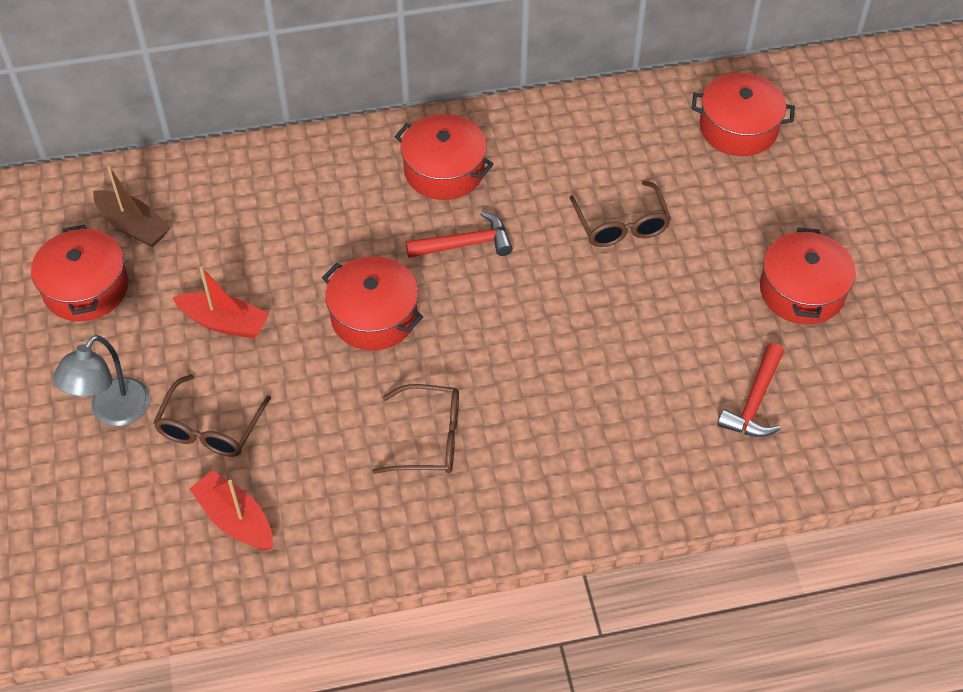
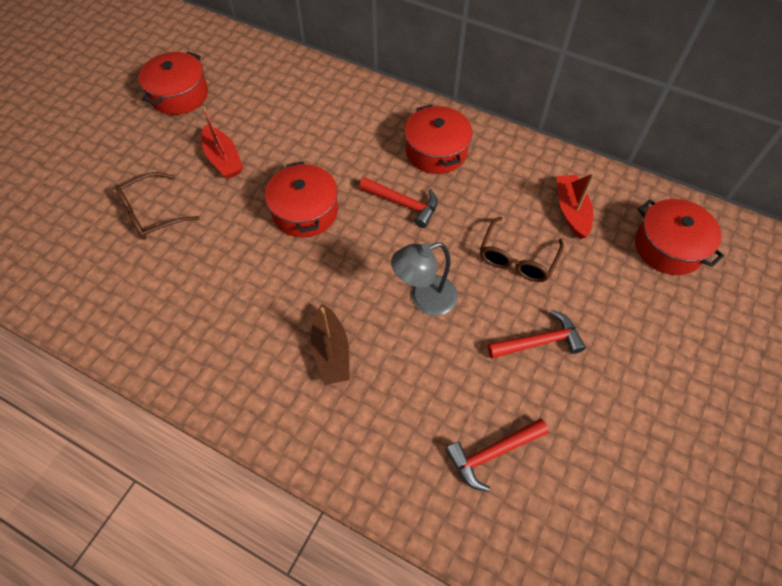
camera: 40 degrees right, 5 degrees up
grey lamp [53,335,150,426] -> grey lamp moved to [391,242,458,316]
brown boat [93,166,171,247] -> brown boat moved to [311,304,350,385]
red boat [190,470,273,550] -> red boat moved to [557,173,595,239]
brown glasses [372,384,459,474] -> none
red pot [760,227,856,325] -> none
none -> red hammer [487,310,586,359]

